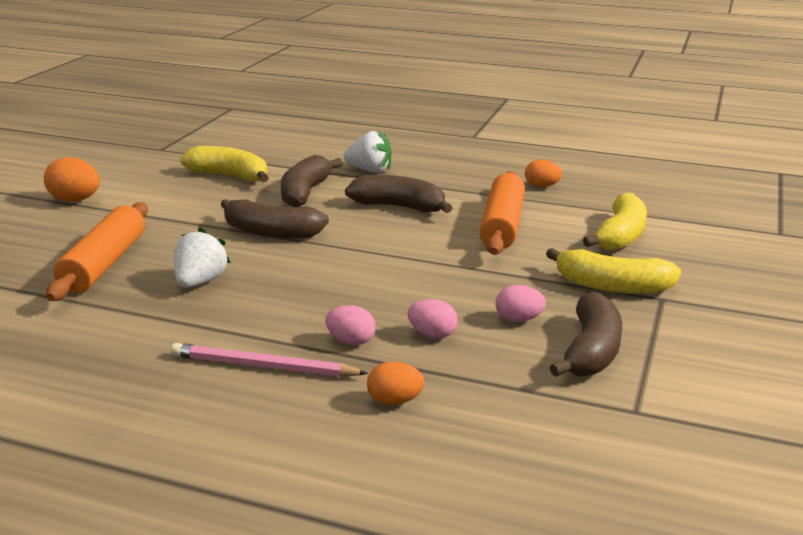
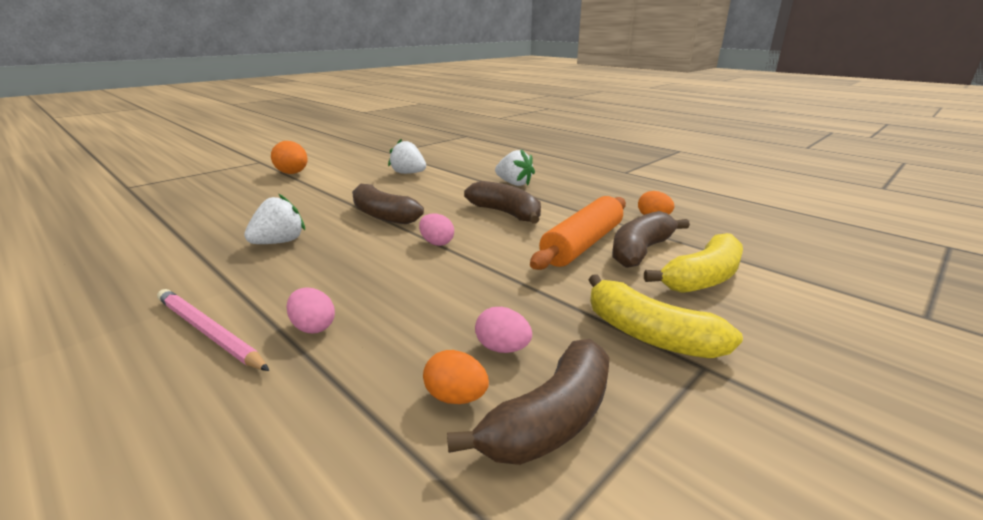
camera: 25 degrees right, 0 degrees up
orange rolling pin [46,202,148,301] -> none
yellow banana [181,146,269,182] -> white strawberry [388,139,426,174]
brown banana [281,155,343,207] -> brown banana moved to [612,211,690,268]
orange egg [367,362,425,405] -> orange egg moved to [423,350,489,404]
pink egg [408,299,458,339] -> pink egg moved to [419,213,454,246]

